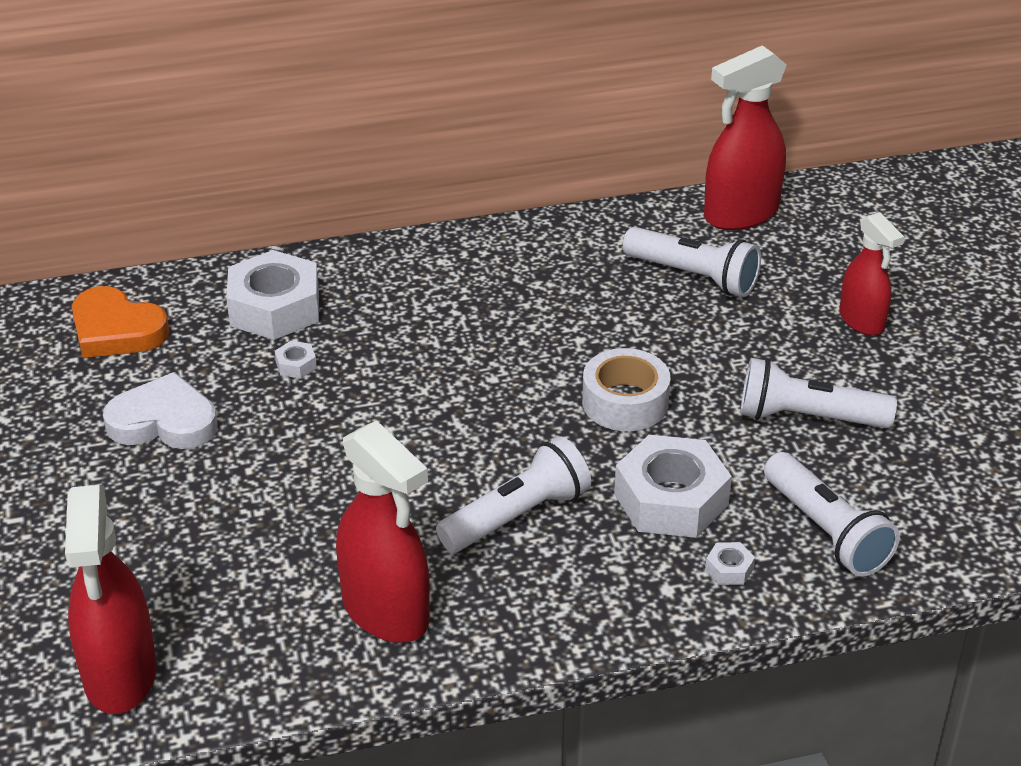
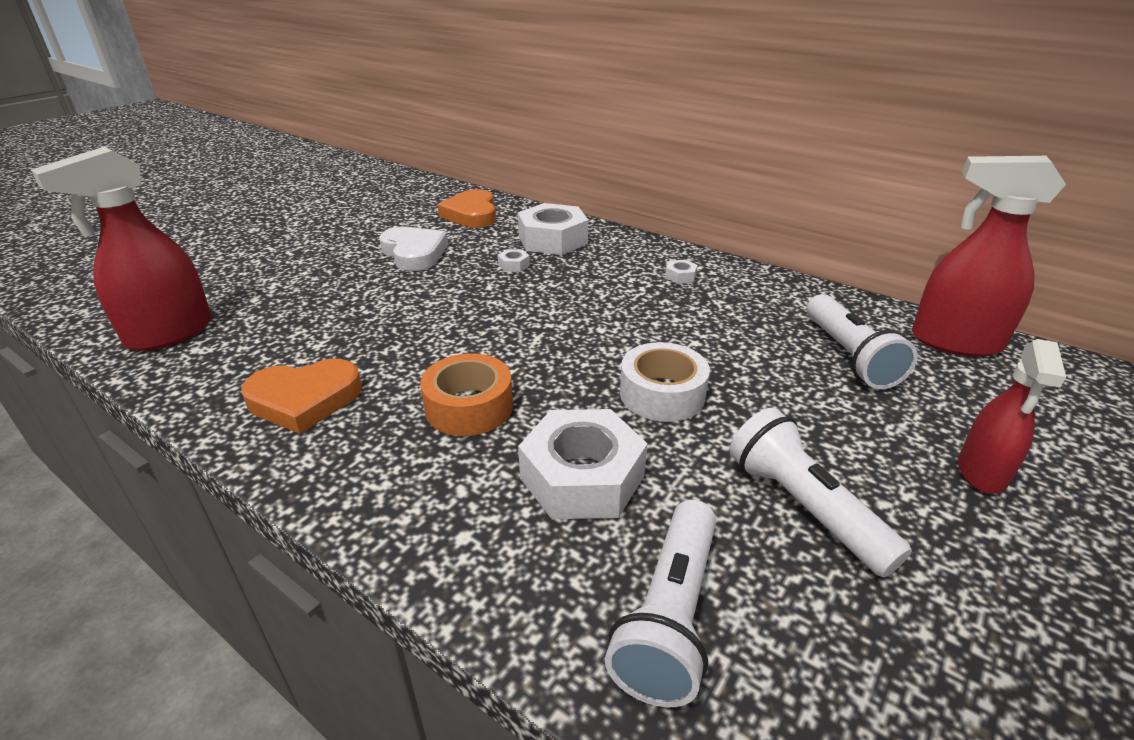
camera: 50 degrees right, 5 degrees down
red spray bottle [336,420,430,643] -> orange heart [241,359,362,434]
white flashlight [436,436,591,553] -> orange tape [420,353,513,436]
white nut [705,542,755,585] -> white nut moved to [665,260,697,284]

